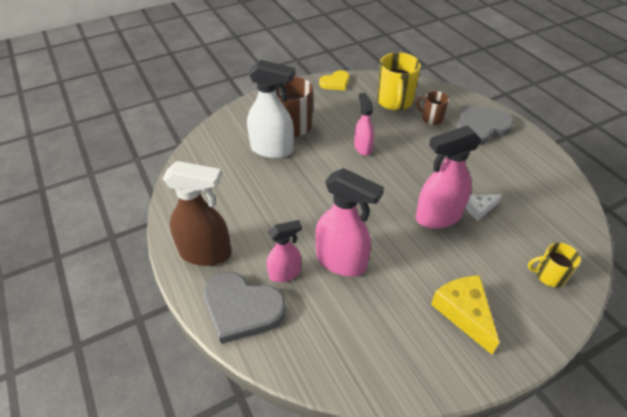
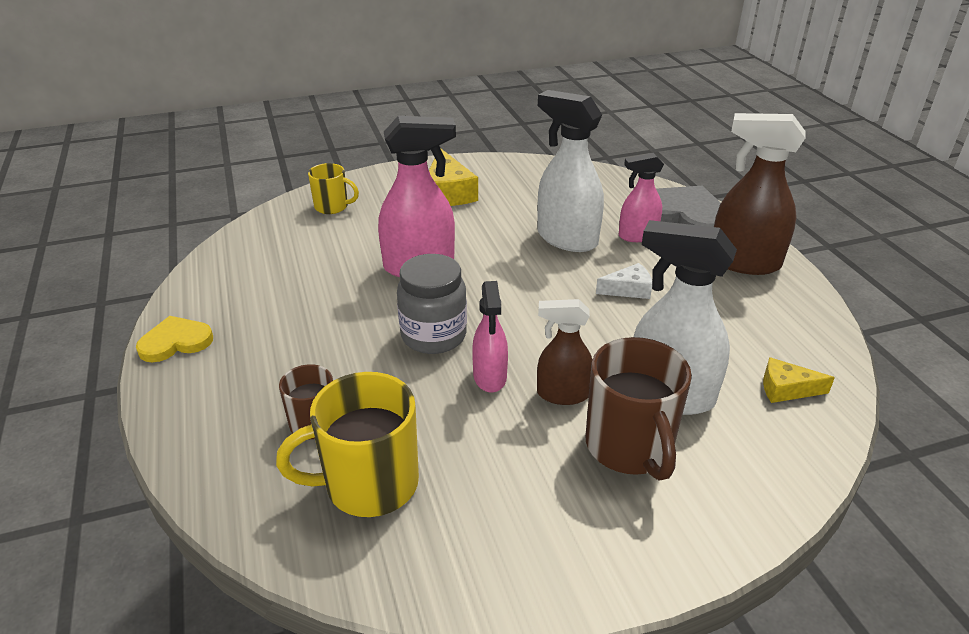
camera: 170 degrees left, 10 degrees down
pink spray bottle [315,168,384,277] -> white spray bottle [537,90,604,252]
yellow heart [319,70,349,91] -> yellow heart moved to [136,316,213,362]
yellow mug [377,52,421,111] -> yellow mug turned 120 degrees counterclockwise [276,372,419,517]
grey heart [456,105,514,146] -> none
white cheese [466,194,502,220] -> white cheese moved to [596,263,652,299]
none -> grey jar [397,254,467,354]
none -> brown spray bottle [537,299,593,405]
none -> yellow cheese [763,357,835,403]

